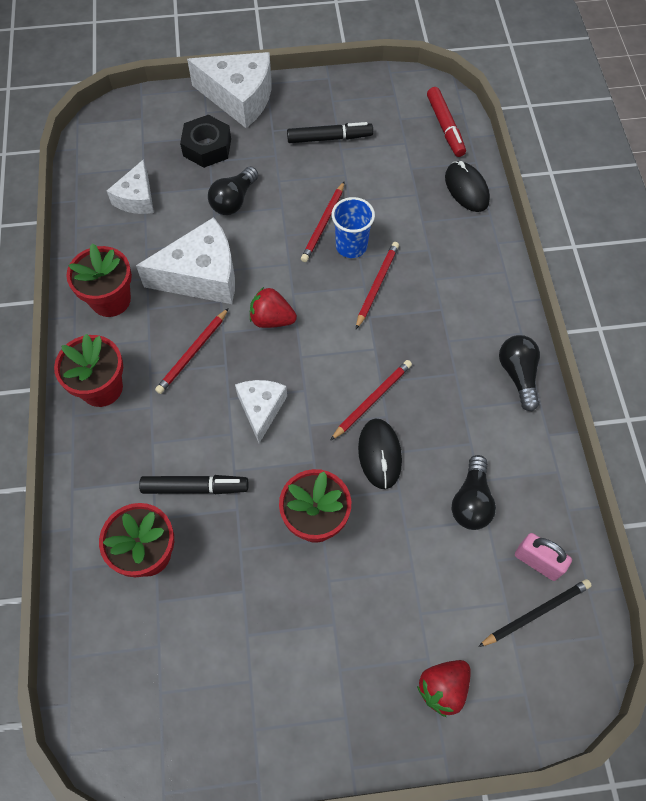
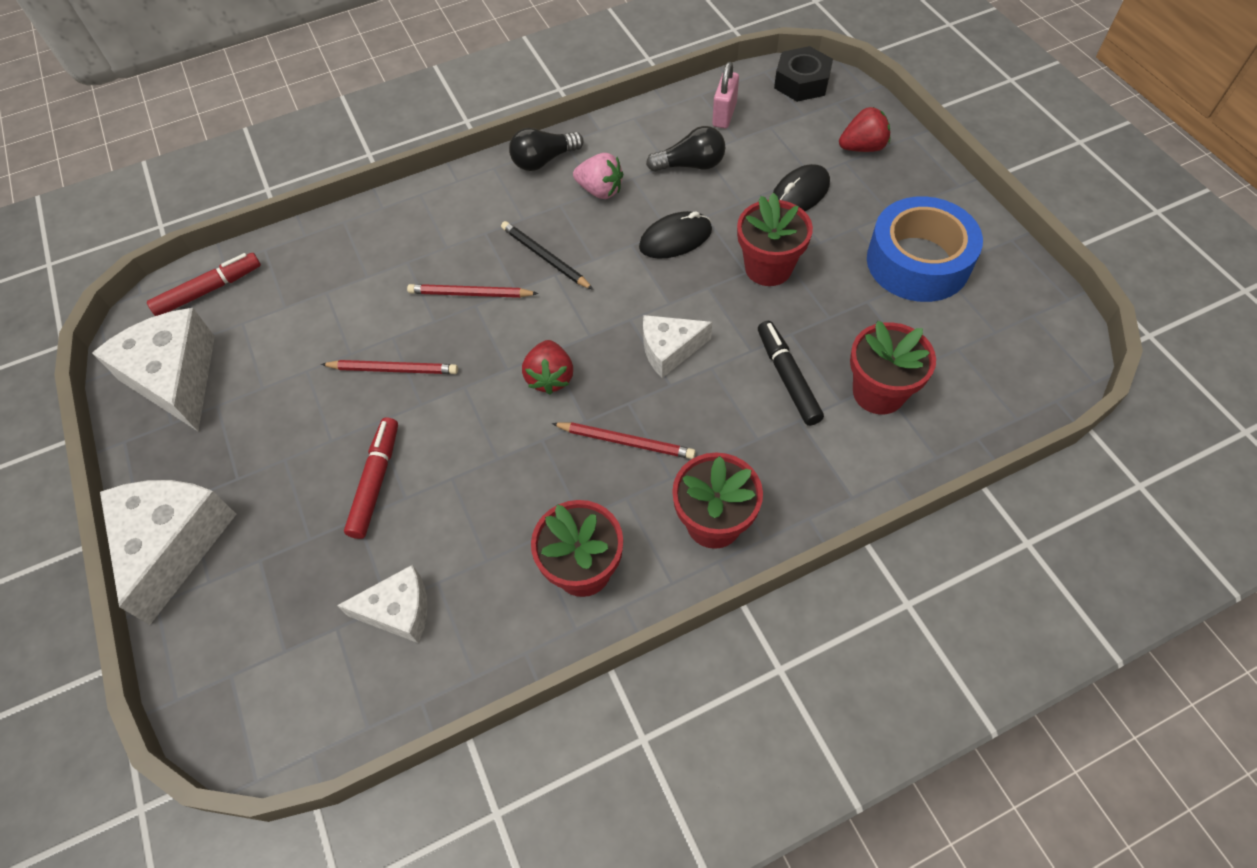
camera: 105 degrees left, 5 degrees down
white cheese [136,217,235,304] -> white cheese moved to [92,308,215,431]
black nut [180,115,231,168] -> black nut moved to [774,46,833,102]
black light bulb [208,166,259,215] -> red marker [344,417,398,539]
black marker [287,122,373,143] -> none
red pencil [330,360,412,441] -> none
blue cup [332,197,375,258] -> none
red strawberry [417,660,471,717] -> red strawberry turned 45 degrees counterclockwise [839,107,890,152]
black mouse [445,161,490,212] -> black mouse moved to [772,164,830,211]
black pencil [478,579,592,647] -> black pencil moved to [501,221,593,290]
none -> pink strawberry [573,153,623,199]
none -> blue tape [867,196,983,302]

